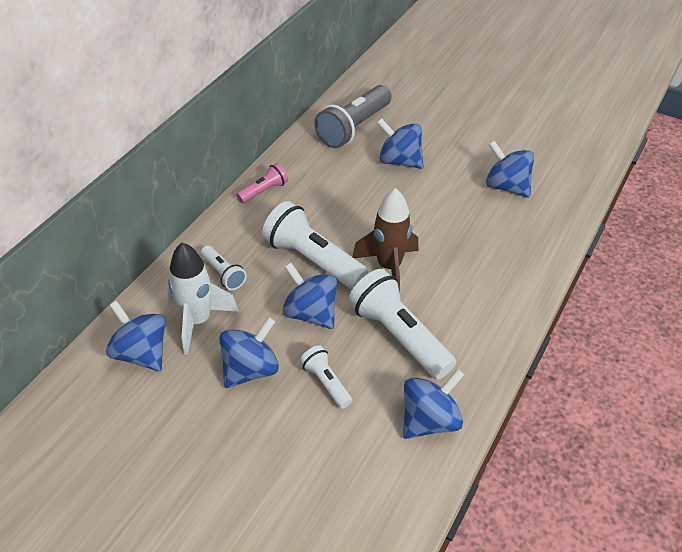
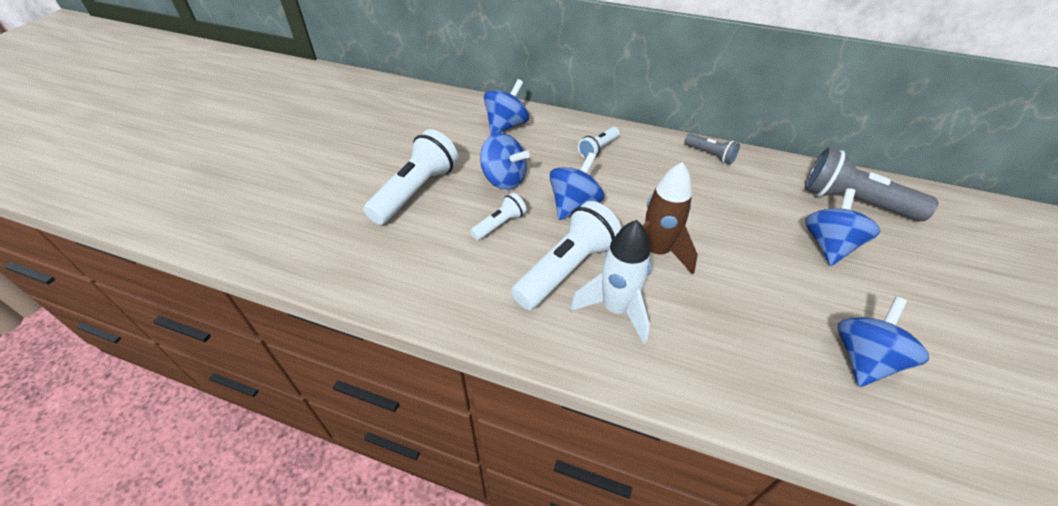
camera: 80 degrees right, 0 degrees up
white rocket [167,243,239,355] -> white rocket moved to [570,220,652,344]
pink flashlight [236,163,288,203] -> grey flashlight [684,134,740,165]
white flashlight [262,201,369,289] -> white flashlight moved to [364,129,458,225]
blue spinning top [403,368,465,439] -> none

